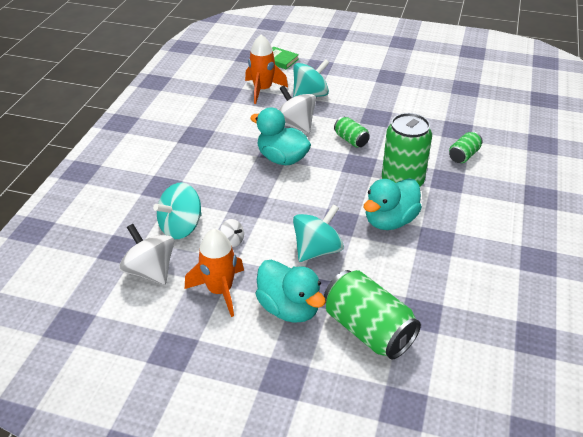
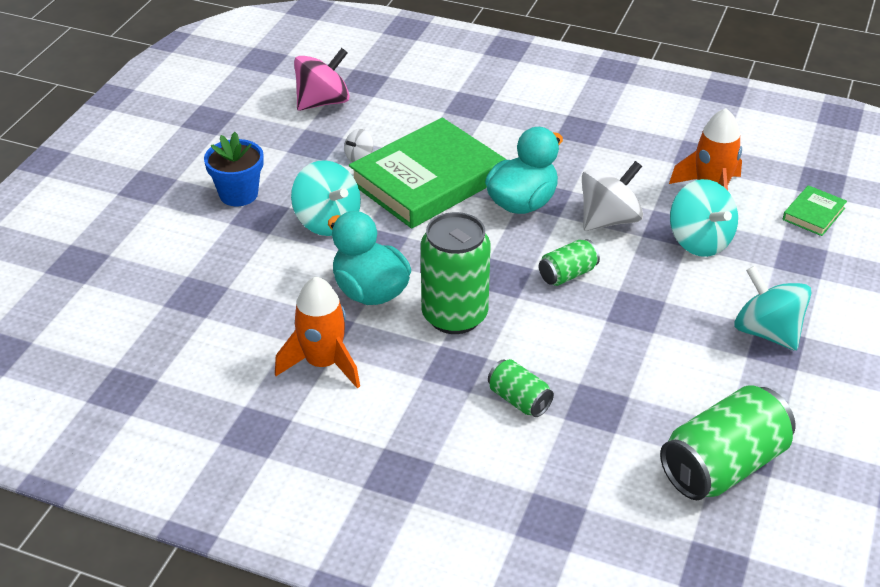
camera: 95 degrees right, 0 degrees up
white spinning top [119,224,174,285] -> pink spinning top [294,48,350,111]
turquoise spinning top [153,182,202,239] -> turquoise spinning top moved to [734,266,811,351]
orange rocket [185,229,244,317] -> orange rocket moved to [275,276,360,389]
turquoise duck [256,260,326,323] -> blue flower pot [204,132,264,206]
green can [324,270,421,359] -> green can moved to [660,385,795,500]
none -> green book [349,118,506,229]

